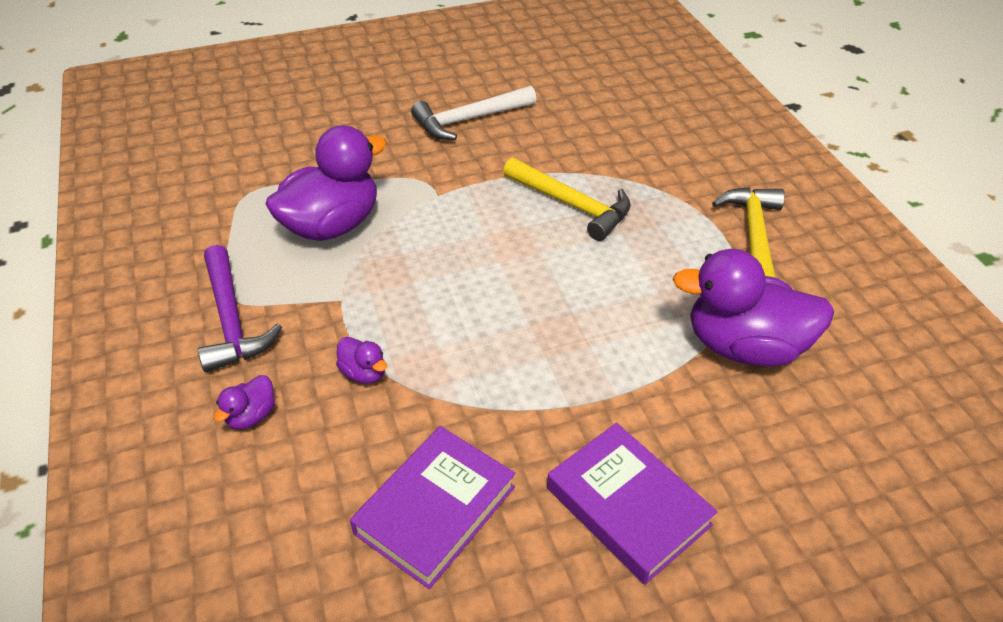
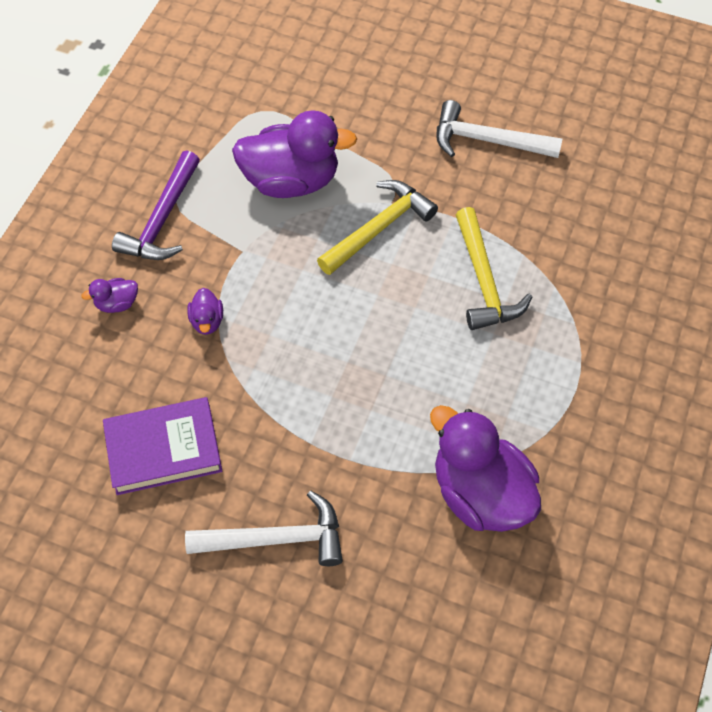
camera: 40 degrees right, 15 degrees up
purple book [547,423,718,585] -> white hammer [185,491,343,566]
yellow hammer [712,187,785,278] -> yellow hammer moved to [317,180,438,275]

